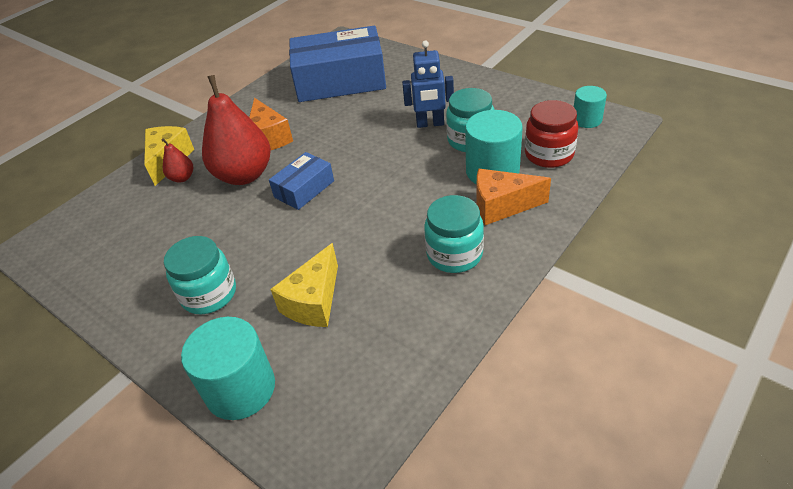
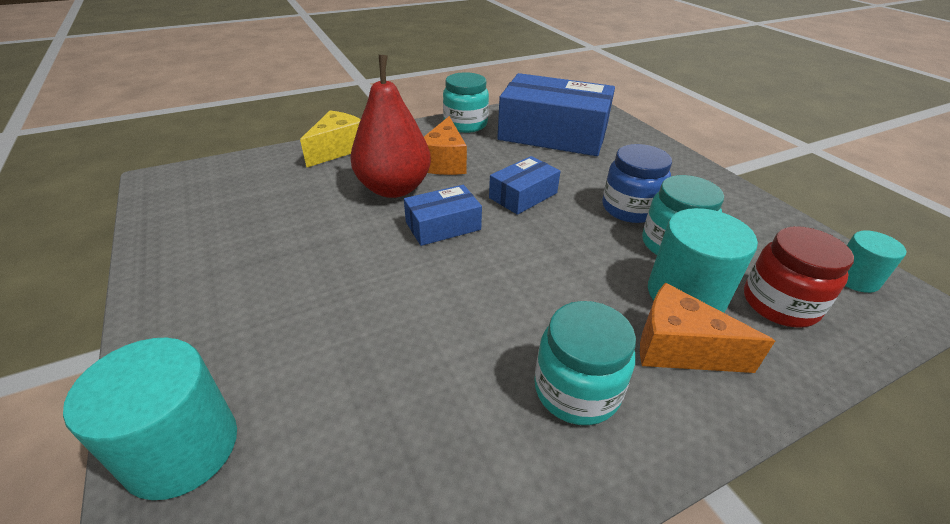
camera: 20 degrees right, 5 degrees down
red pear [162,138,193,183] -> none
turquoise jar [164,236,236,314] -> turquoise jar moved to [443,72,489,133]
yellow cheese [270,243,338,327] -> none
blue robot [402,40,454,128] -> blue jar [602,144,672,223]
none -> blue box [489,156,561,215]

